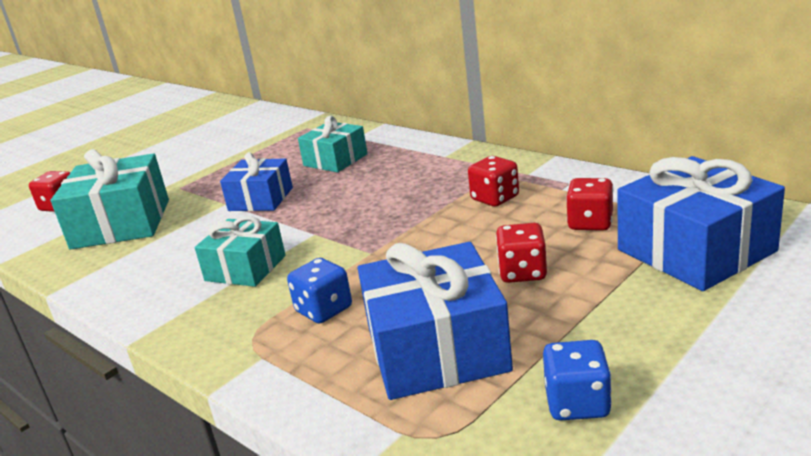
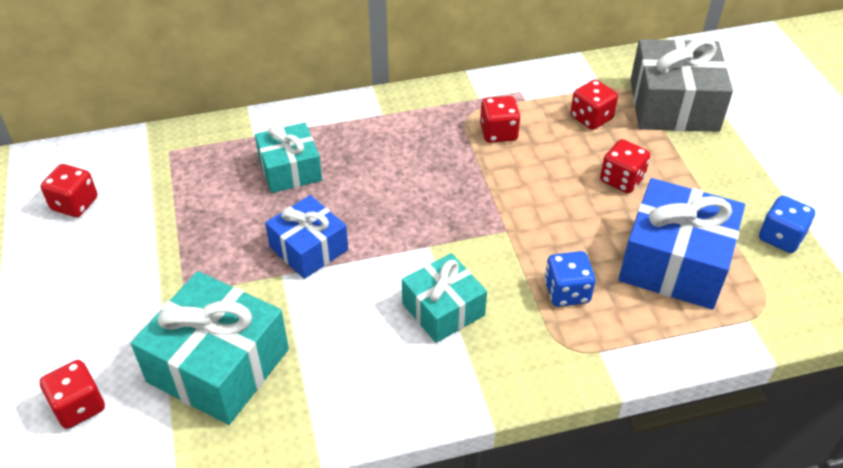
camera: 60 degrees left, 20 degrees up
blue gift [617,156,785,291] -> grey gift [630,38,733,132]
none -> red dice [41,164,98,217]

